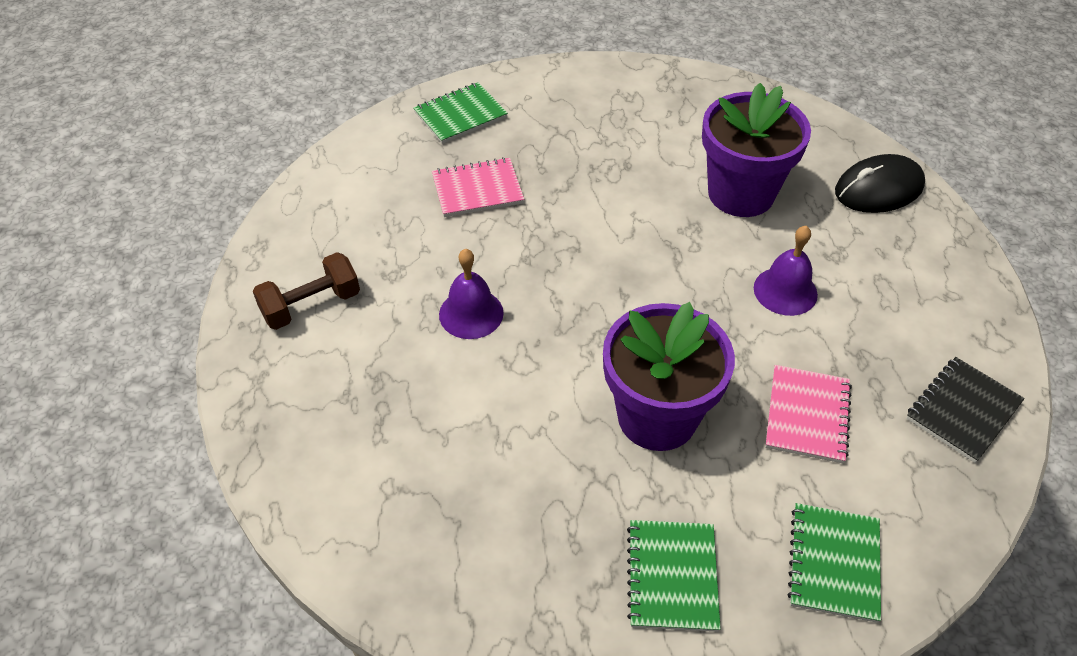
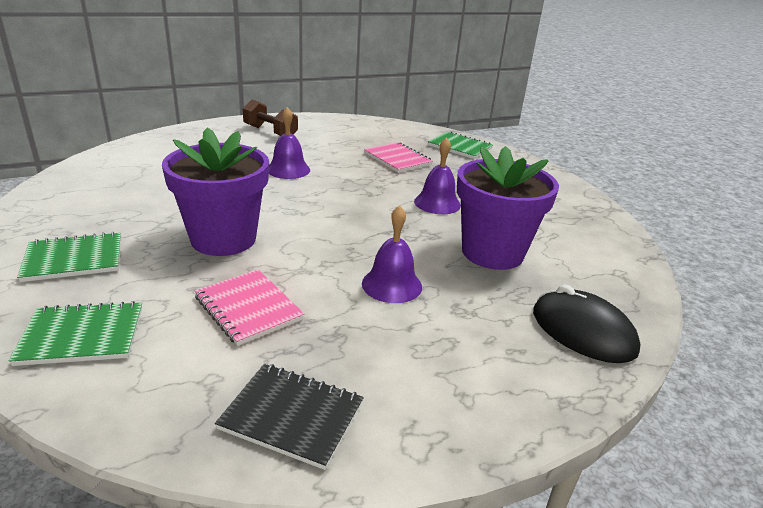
camera: 65 degrees right, 20 degrees down
pink notebook [765,365,852,463] -> pink notebook turned 60 degrees clockwise [195,270,304,346]
none -> purple bell [414,137,461,214]

